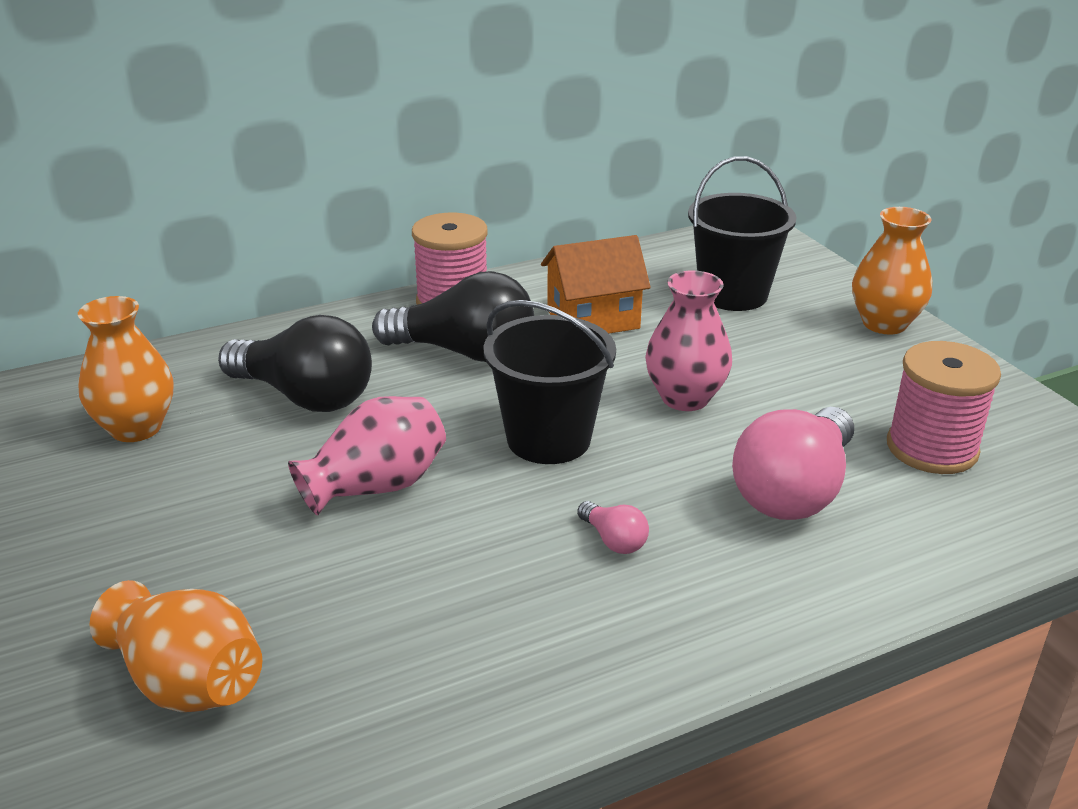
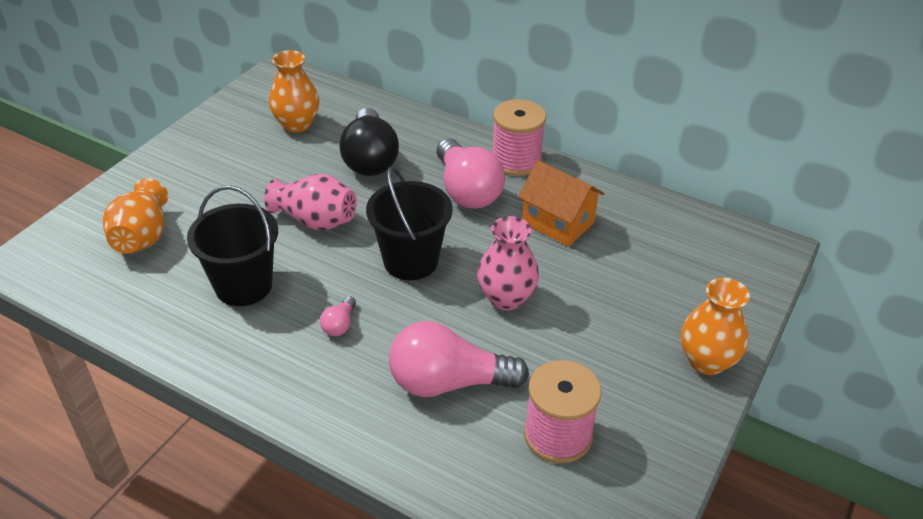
camera: 55 degrees right, 10 degrees up
black light bulb [372,271,534,362] -> pink light bulb [437,139,505,209]
black bucket [688,156,797,311] -> black bucket moved to [187,185,278,306]

